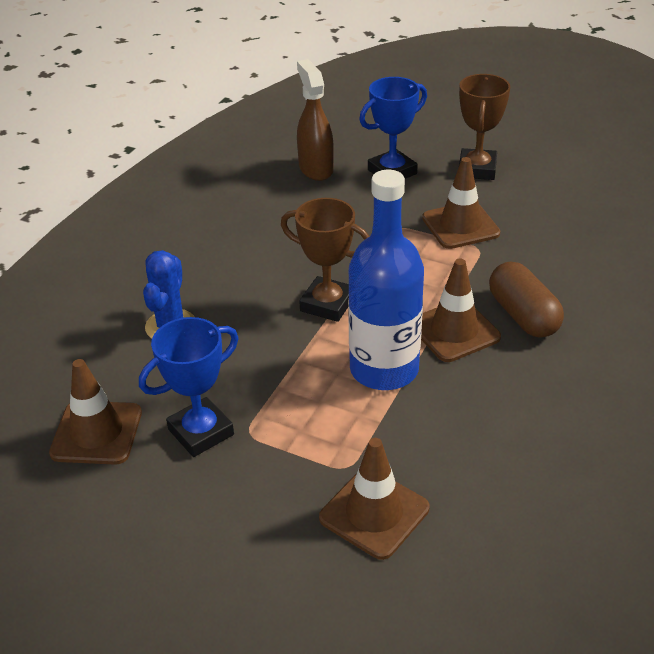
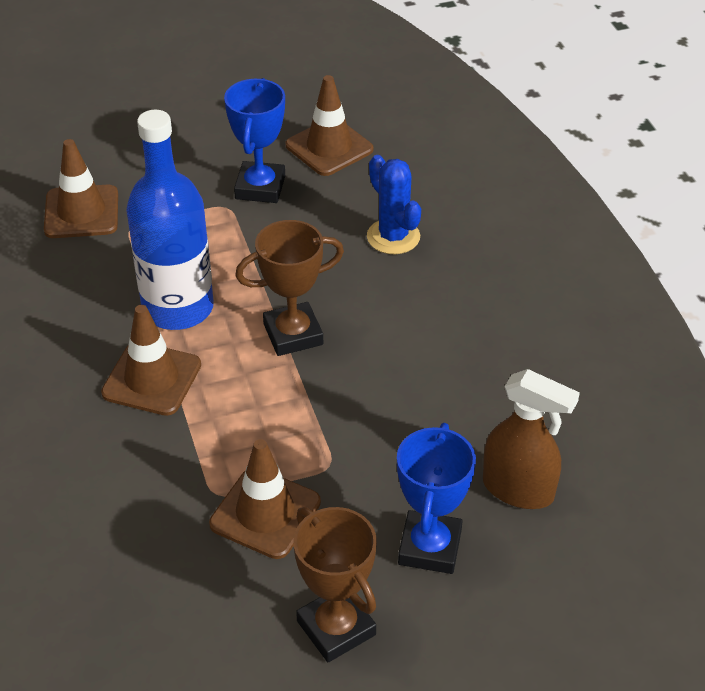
camera: 135 degrees right, 5 degrees up
brown capsule [489,261,564,338] -> none

